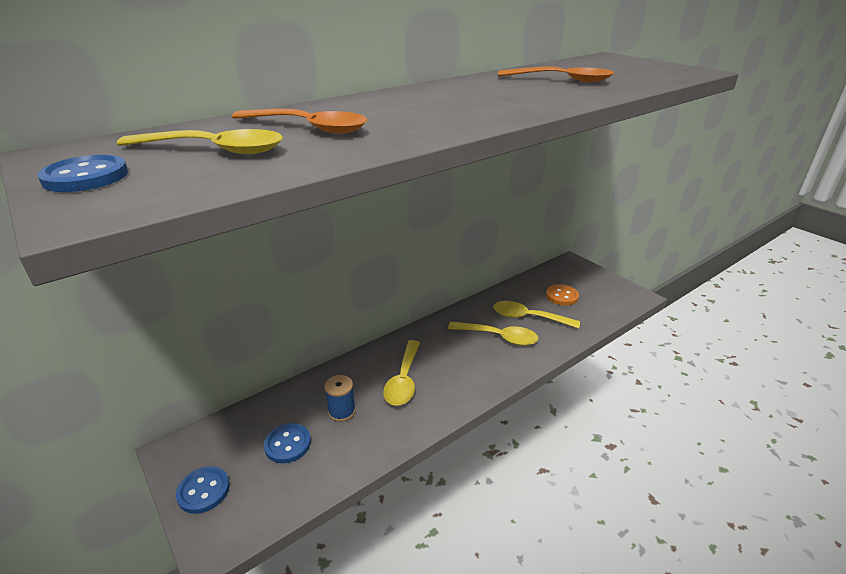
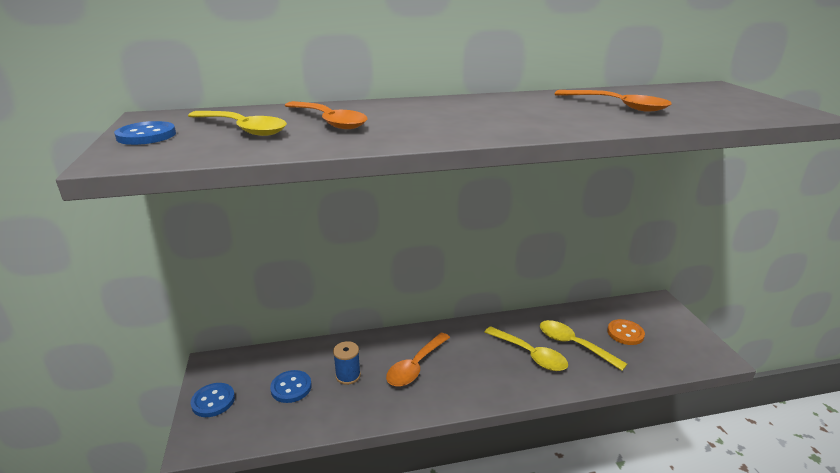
camera: 25 degrees right, 5 degrees down
yellow spoon [383,340,420,406] -> orange spoon [386,333,450,387]

